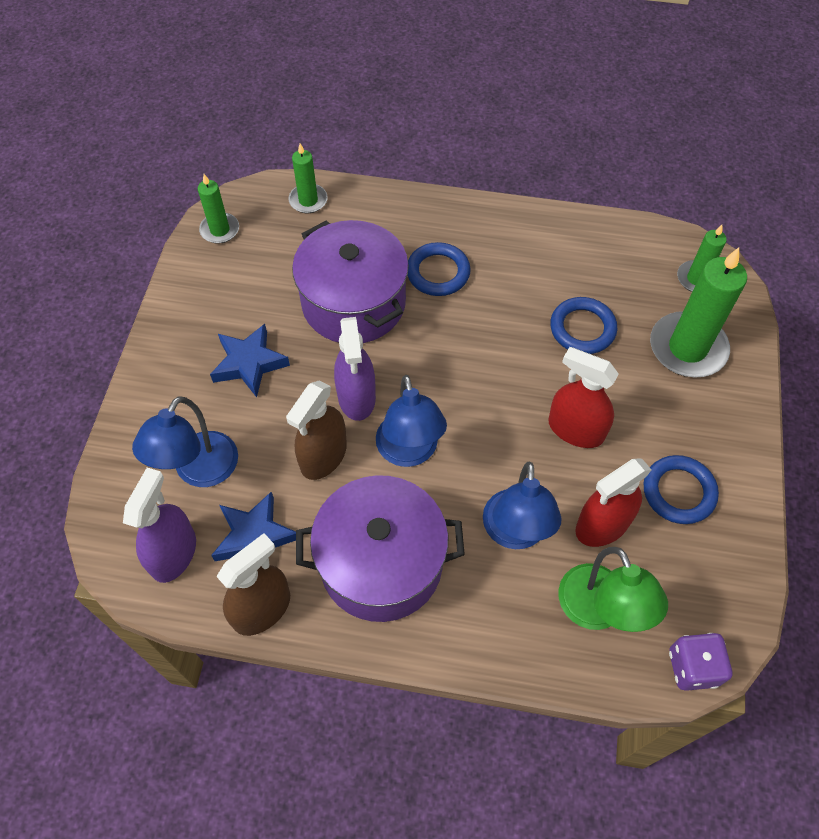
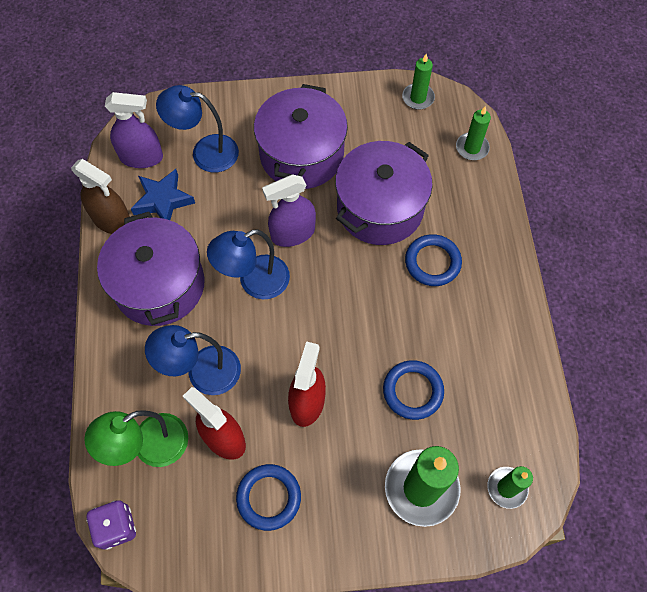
camera: 75 degrees right, 5 degrees up
blue star [210,324,290,397] -> purple pot [254,84,348,189]
brown spray bottle [286,380,347,480] -> none

